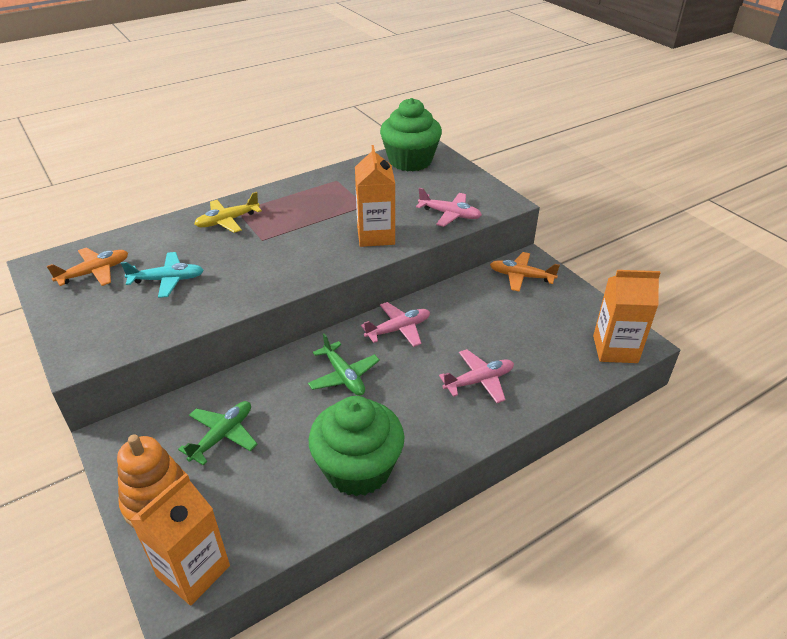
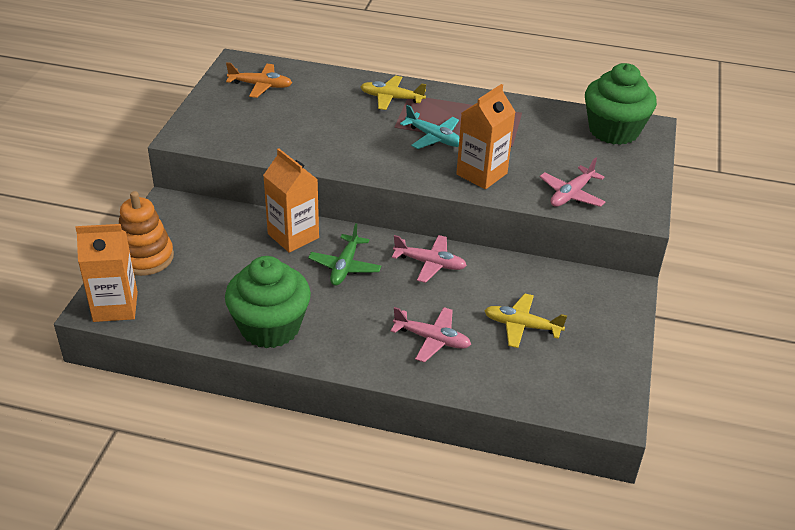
camera: 45 degrees right, 0 degrees up
turquoise plane [121,252,204,298] -> turquoise plane moved to [400,105,459,149]
green plane [178,401,258,465] -> none
pink plane [416,188,482,227] -> pink plane turned 60 degrees clockwise [539,157,605,207]
orange plane [490,252,560,292] -> none
orange carton [593,270,661,363] -> orange carton moved to [263,148,319,253]
none -> yellow plane [484,293,567,348]

